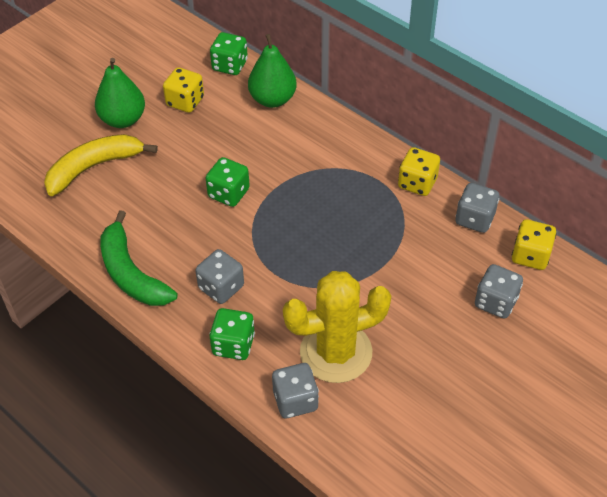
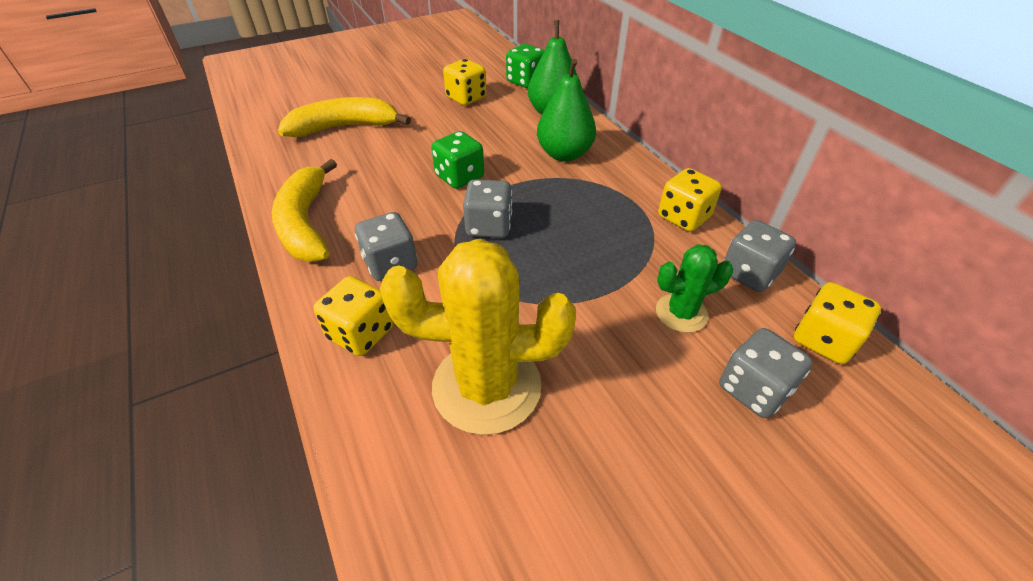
camera: 20 degrees right, 5 degrees down
green pear [95,58,145,128] -> green pear moved to [537,59,596,162]
green banana [100,210,178,306] -> yellow banana [272,159,337,262]
green dice [209,308,255,360] -> yellow dice [313,276,393,356]
grey dice [272,363,319,418] -> grey dice moved to [463,179,512,238]
none -> green cactus [656,244,733,333]

